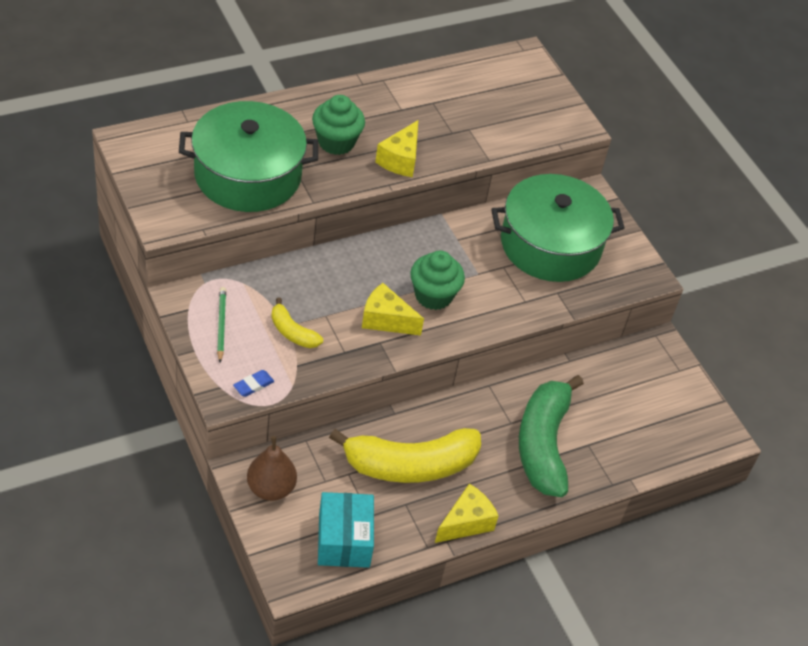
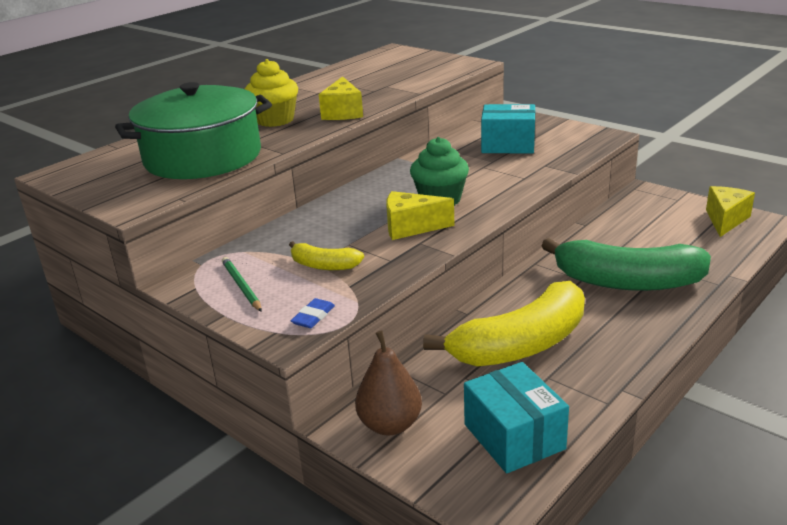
camera: 15 degrees left, 20 degrees down
green cupcake [312,95,365,155] -> yellow cupcake [245,59,298,127]
yellow cheese [435,484,499,543] -> yellow cheese moved to [706,186,755,237]
green pot [491,174,625,282] -> turquoise box [481,104,535,154]
green banana [519,375,584,497] -> green banana turned 60 degrees counterclockwise [541,238,711,291]

